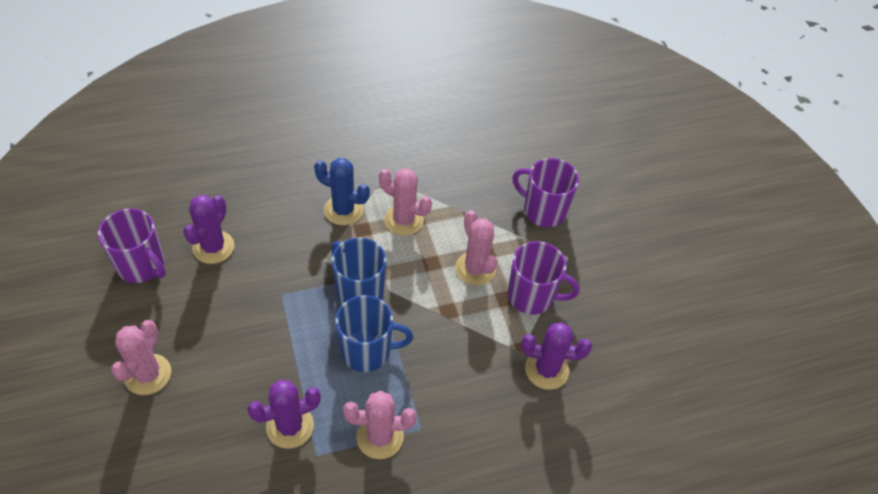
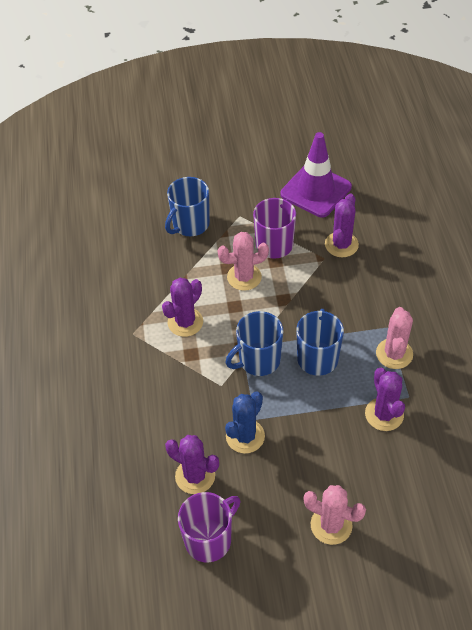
camera: 75 degrees left, 0 degrees up
blue cactus [314,158,370,225] -> blue cactus moved to [225,392,265,453]
pink cactus [379,168,432,236] -> purple cactus [162,278,203,337]
purple mug [512,158,579,227] -> blue mug [165,177,210,236]
none -> purple traffic cone [280,132,352,217]

